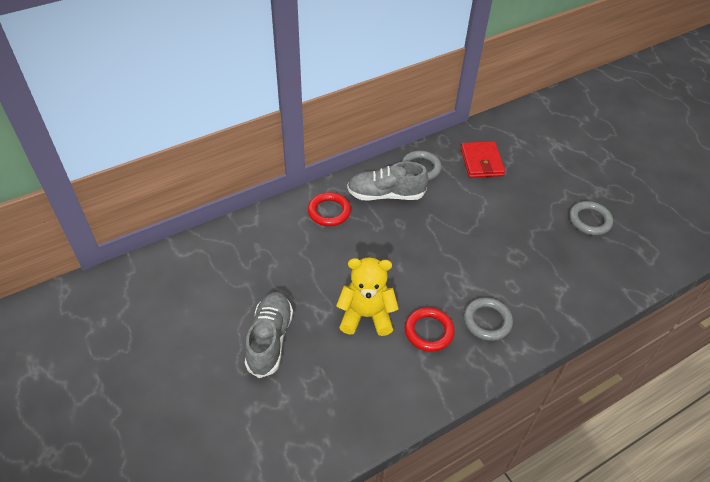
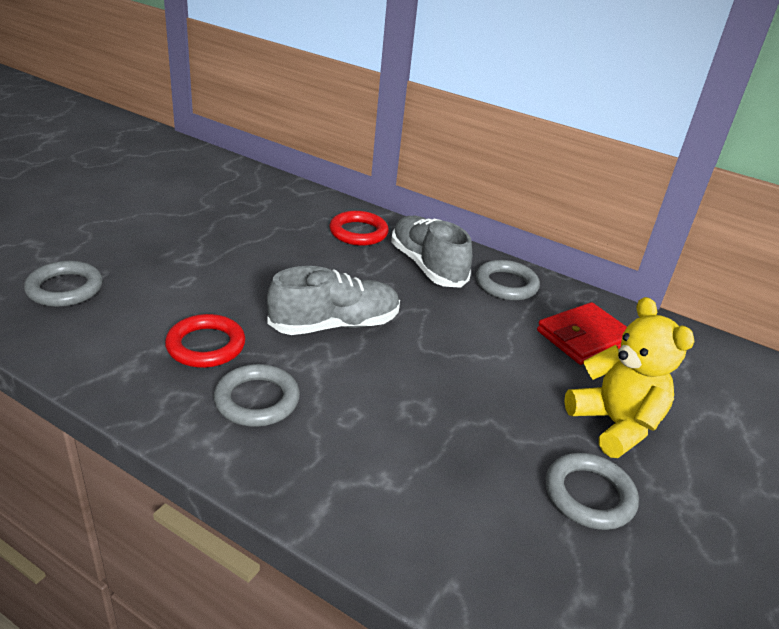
camera: 60 degrees right, 15 degrees down
grey shoe [245,292,293,378] -> grey shoe moved to [267,266,400,335]
yellow teddy bear [336,258,399,336] -> yellow teddy bear moved to [564,297,695,458]
none -> grey ring [24,261,103,307]

